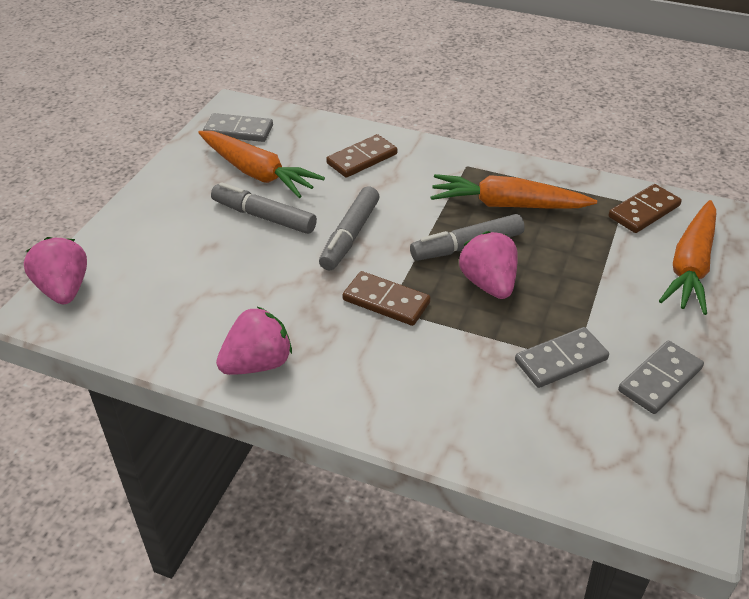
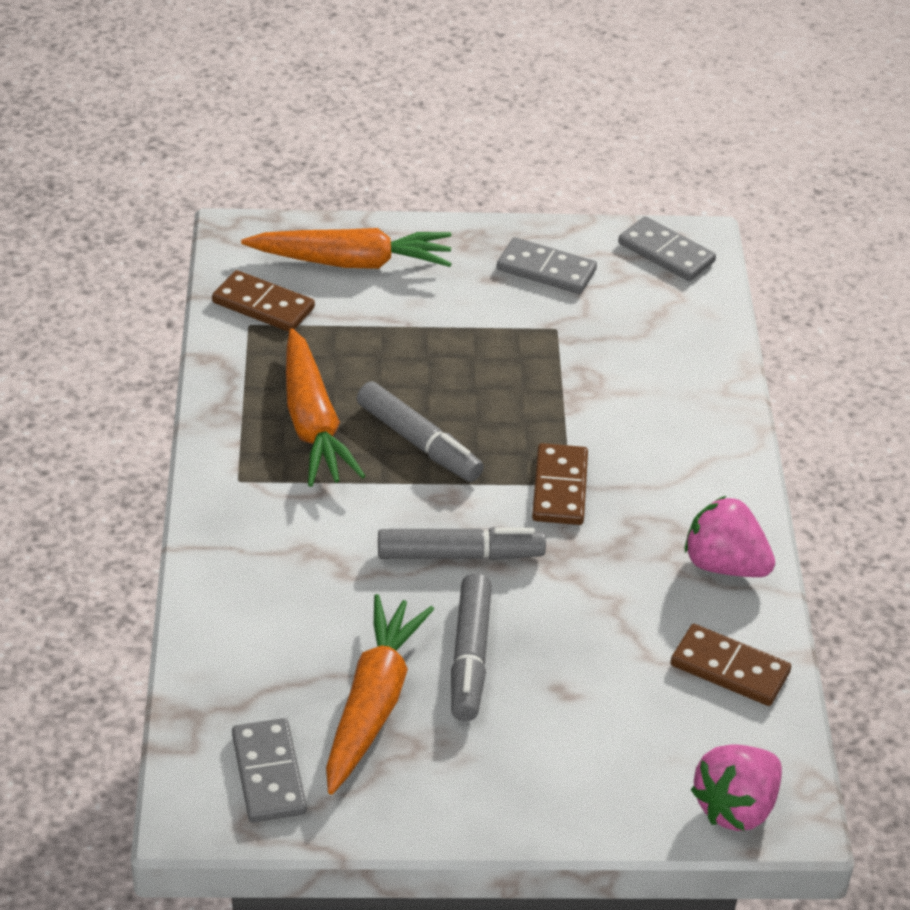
camera: 115 degrees left, 0 degrees up
brown domino [326,134,398,178] -> brown domino moved to [670,624,791,706]
pink strawberry [459,231,518,299] -> none
grey domino [515,327,609,388] -> grey domino moved to [618,216,716,281]

